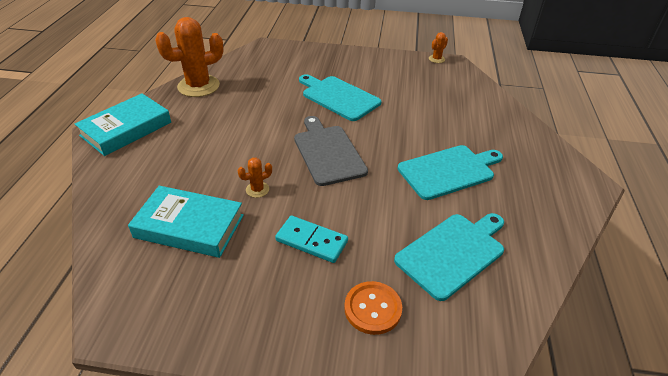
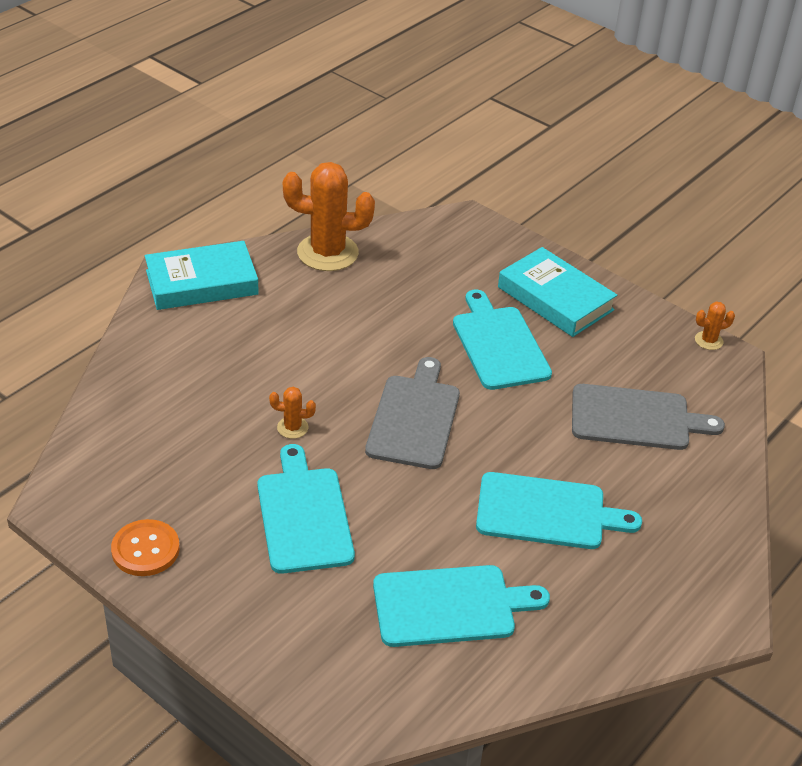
camera: 30 degrees right, 0 degrees up
turquoise book [128,186,244,258] -> turquoise book moved to [498,247,617,337]
turquoise domino [275,216,348,263] -> turquoise cutting board [257,444,355,574]
orange button [344,281,402,335] -> orange button moved to [111,519,180,576]
none -> grey cutting board [572,384,725,450]

